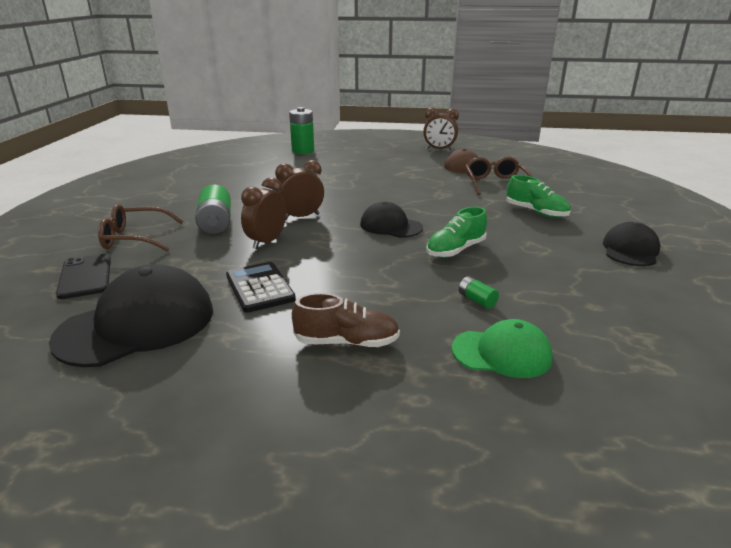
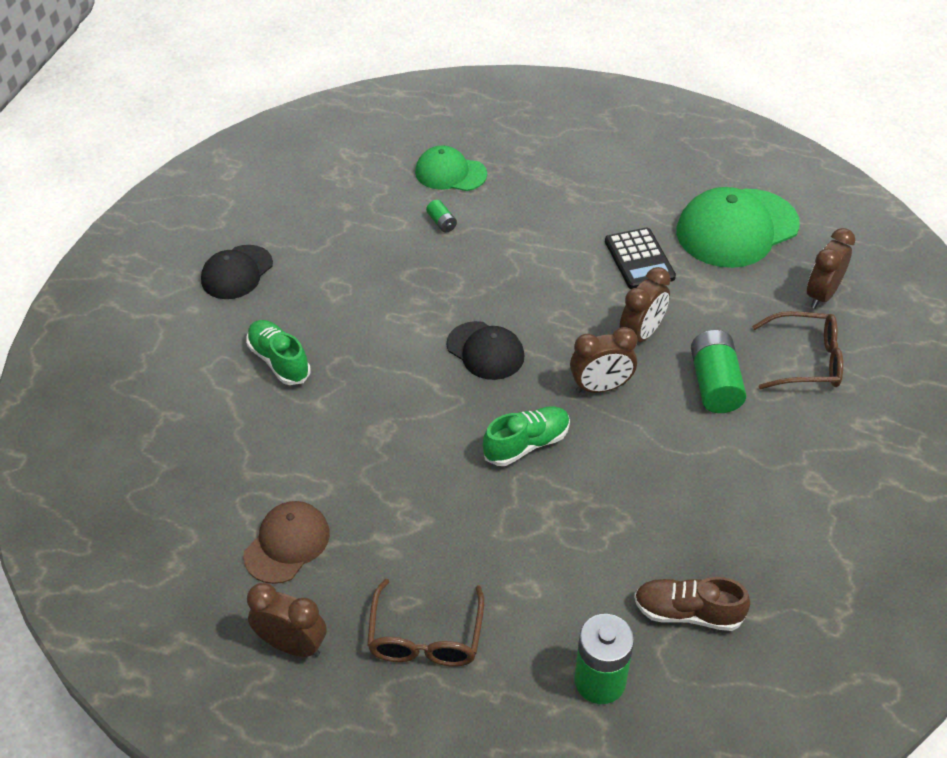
camera: 170 degrees left, 20 degrees up
black cap [49,264,213,367] -> green cap [677,187,800,268]
black phone [56,254,111,299] -> brown clock [807,228,855,309]
brown shoe [292,293,400,347] -> brown shoe moved to [634,577,750,631]
green shoe [427,207,487,258] -> green shoe moved to [483,406,570,466]
brown glasses [465,157,532,195] -> brown glasses moved to [367,579,484,667]

